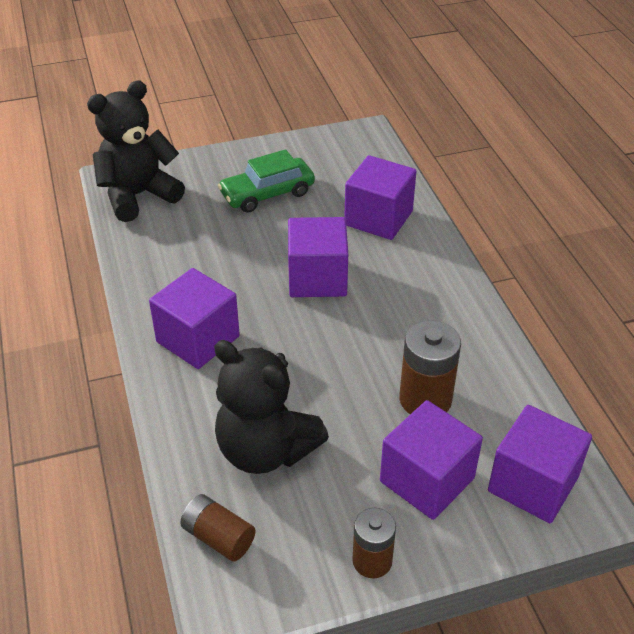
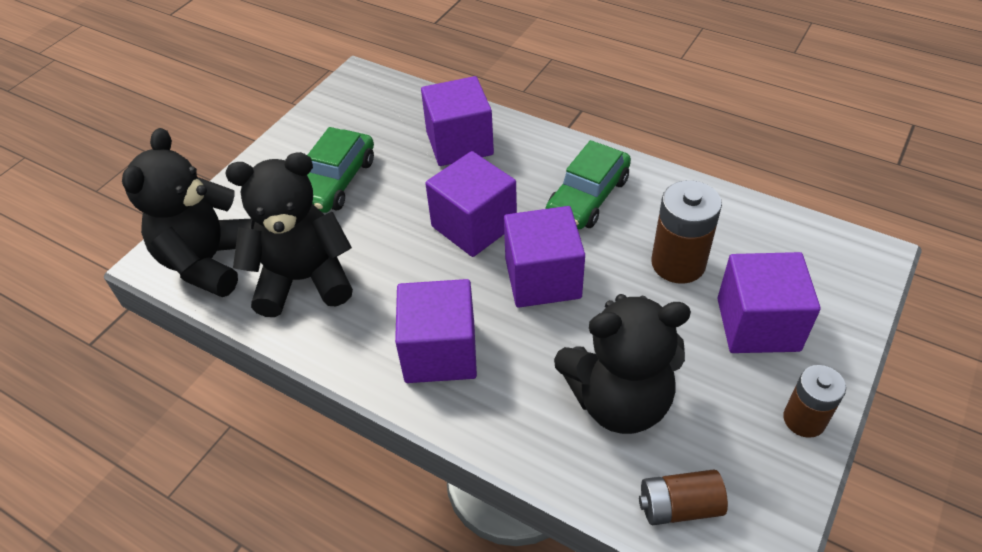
camera: 40 degrees left, 5 degrees up
purple cube [488,405,592,523] -> purple cube moved to [504,206,585,308]
none -> black teddy bear [226,152,353,317]
none -> green car [546,140,631,229]

